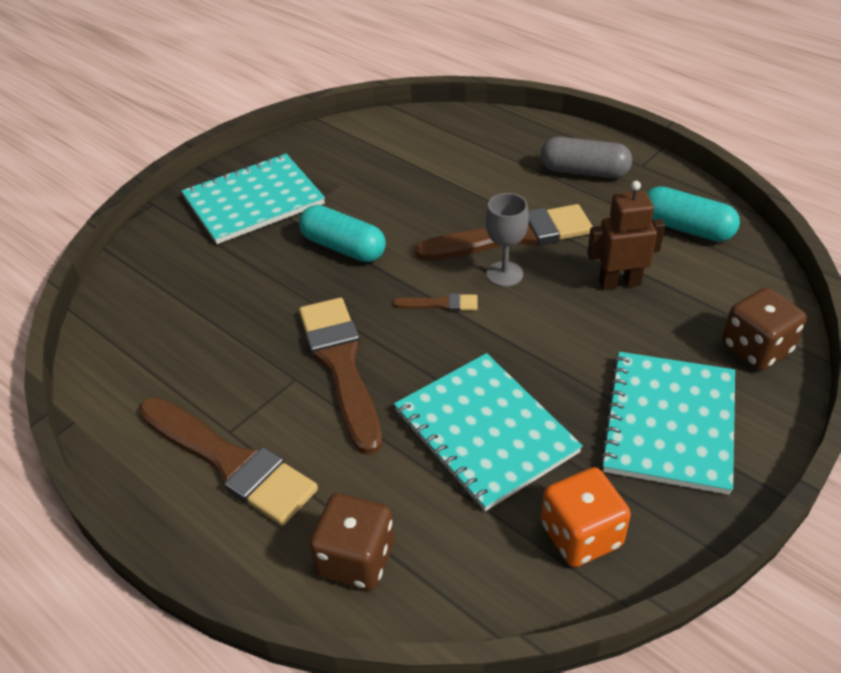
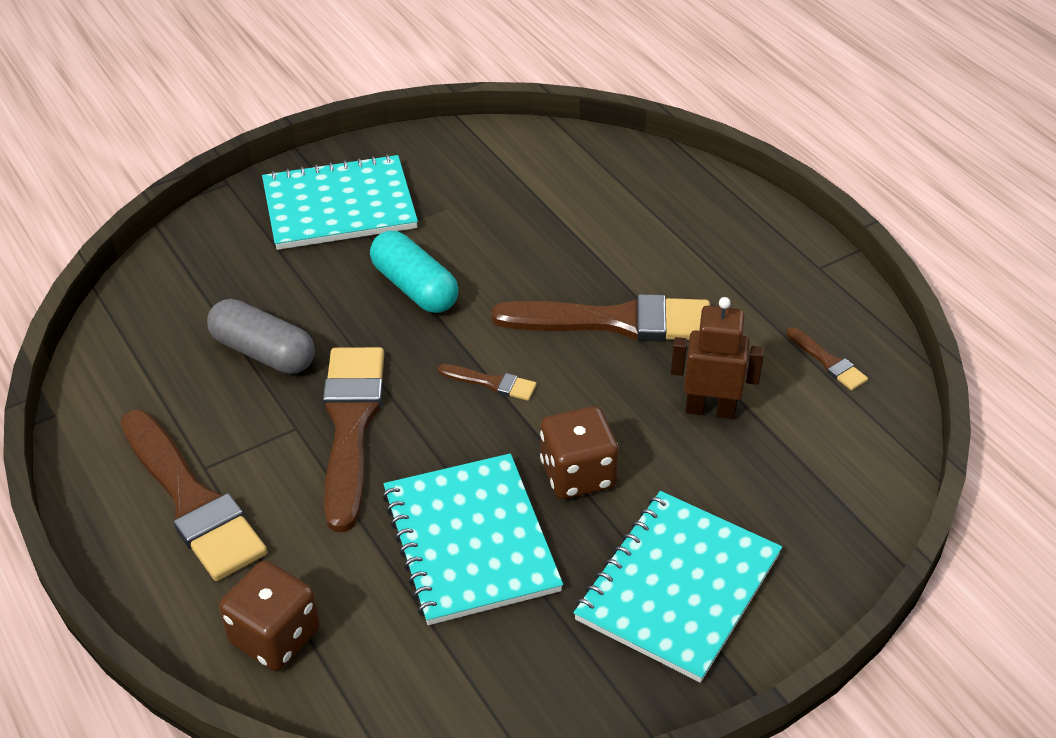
camera: 15 degrees right, 0 degrees up
grey goblet [486,193,529,287] -> none
grey capsule [540,137,632,178] -> grey capsule moved to [207,299,315,374]
orange dice [541,467,631,567] -> none
turquoise capsule [647,186,740,242] -> brown brush [787,327,868,390]
brown dice [722,288,807,371] -> brown dice moved to [540,406,619,499]

